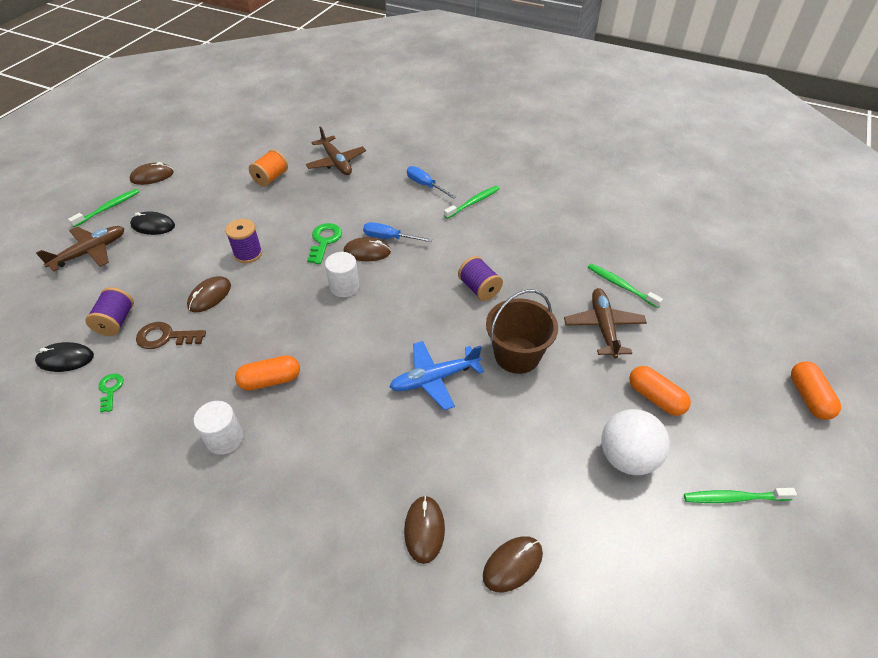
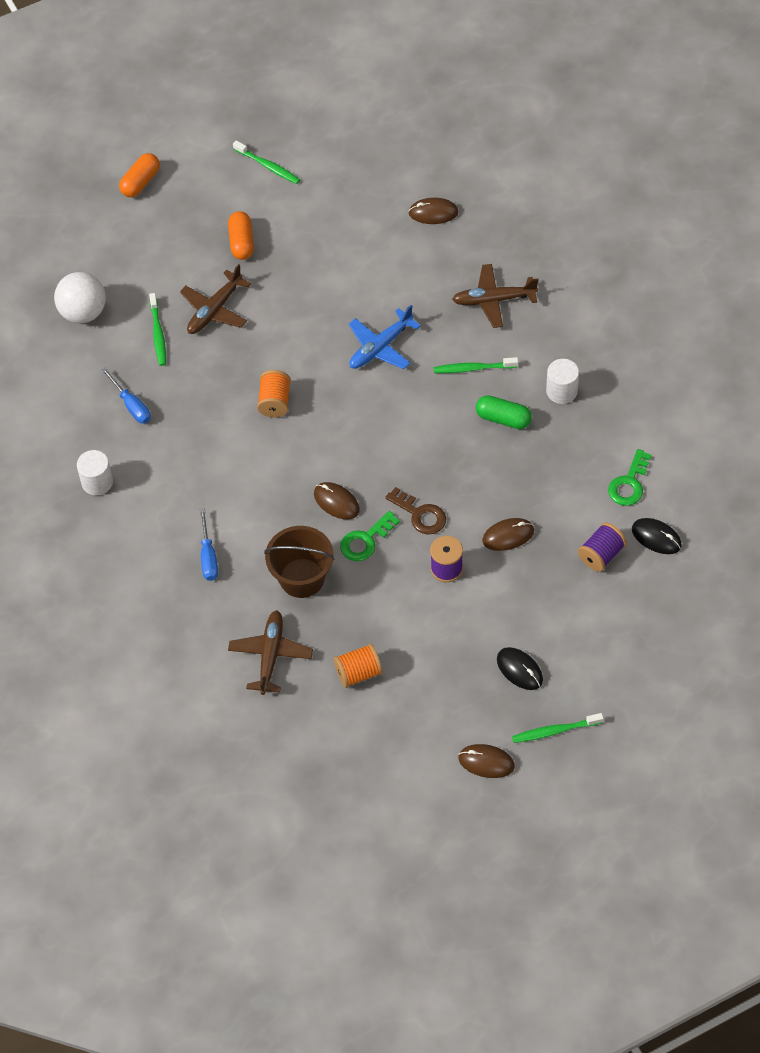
camera: 140 degrees left, 10 degrees up
brown plane [36,226,124,272] -> brown plane moved to [452,264,538,328]
green key [99,374,123,412] -> green key [608,449,652,506], size x1.58
brown key [136,322,206,349] -> brown key moved to [385,487,446,535]
orange capsule [235,355,300,391] -> green capsule [476,395,532,429]
white cylinder [325,252,360,297] -> white cylinder moved to [77,450,113,495]
blue screwdriver [363,222,432,242] -> blue screwdriver moved to [101,368,151,424]
blue plane [390,341,484,411] -> blue plane turned 120 degrees clockwise [349,305,421,369]
brown mouse [404,496,445,564] -> none
green toothbrush [444,186,500,219] -> green toothbrush moved to [434,357,518,373]
purple spool [458,256,503,301] -> orange spool [257,370,291,417]
brown bucket [486,290,558,374] -> brown bucket moved to [264,526,335,598]
white ball [601,409,670,475] -> white ball moved to [54,272,106,323]

